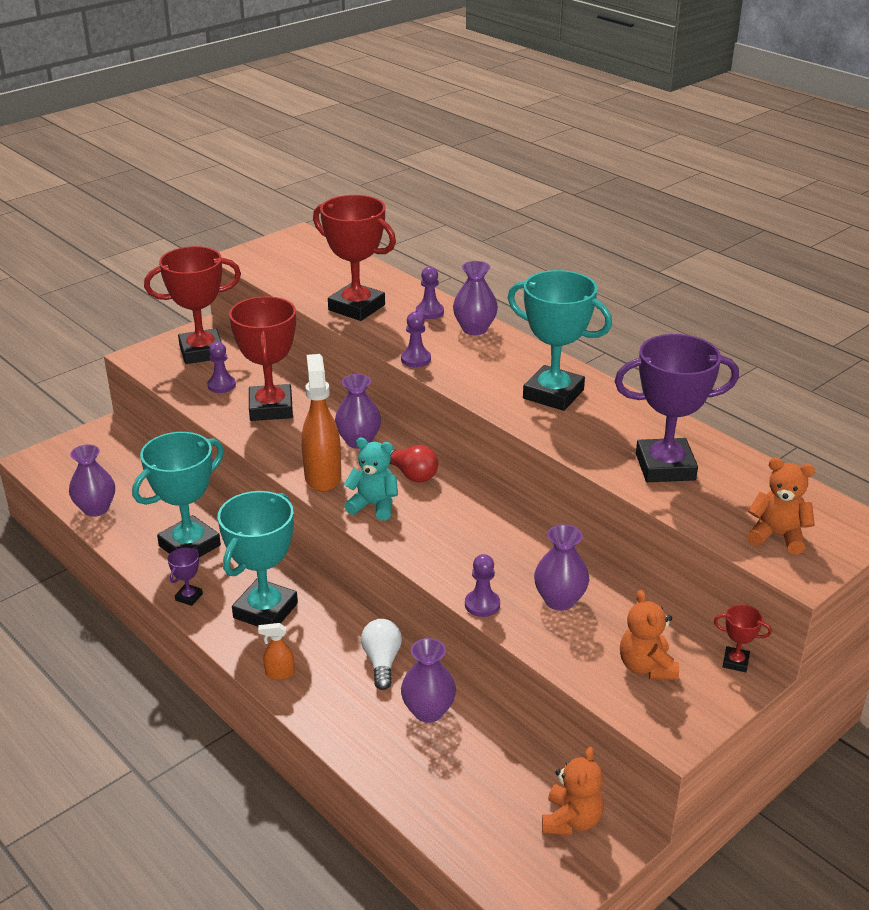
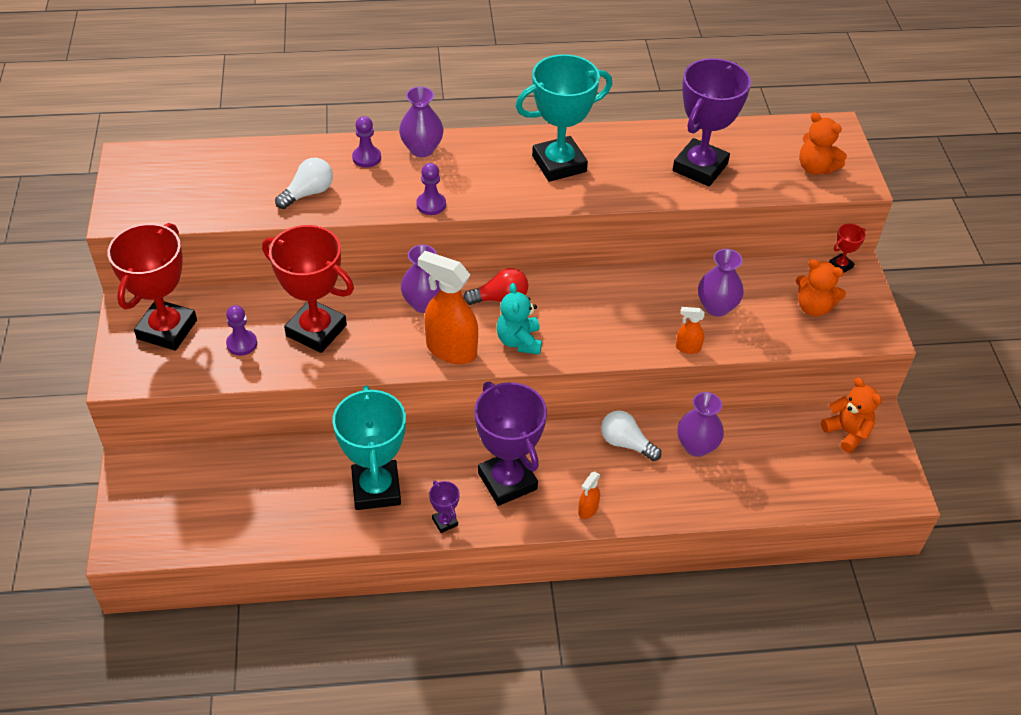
camera: 55 degrees left, 15 degrees up
purple vase [69,444,115,517] -> none
turquoise trophy [218,491,298,627] -> purple trophy [474,382,547,506]
red trophy [313,195,396,321] -> white light bulb [275,158,333,209]
turquoise teddy bear [344,438,398,521] -> turquoise teddy bear turned 60 degrees counterclockwise [497,283,542,355]
purple pawn [465,554,500,617] -> orange spray bottle [676,307,705,354]
orange teddy bear [747,458,815,554] -> orange teddy bear turned 105 degrees counterclockwise [799,112,847,175]

